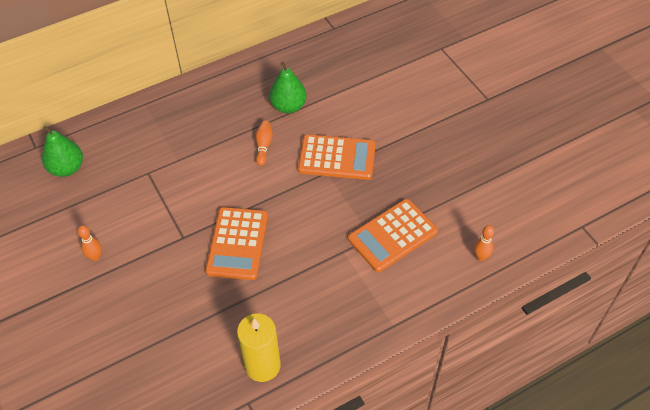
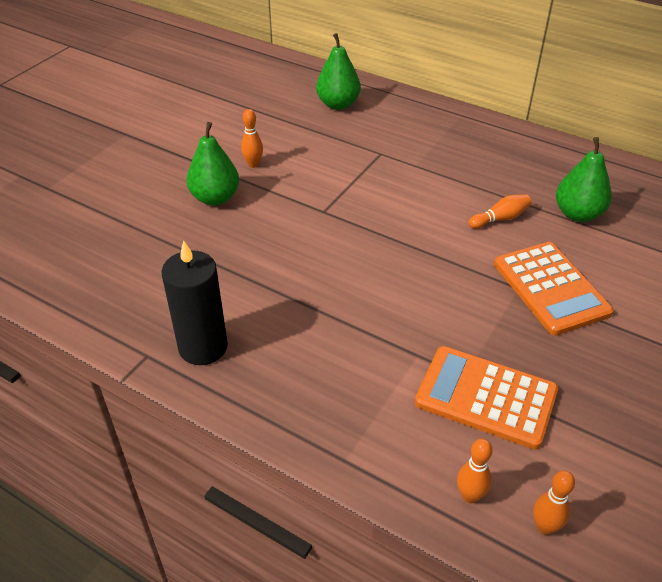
camera: 60 degrees right, 10 degrees down
orange calculator [205,207,268,280] -> none
yellow candle [237,313,281,382] -> black candle [161,240,228,365]
none -> green pear [187,122,239,206]
none -> orange bowling pin [457,439,493,503]

